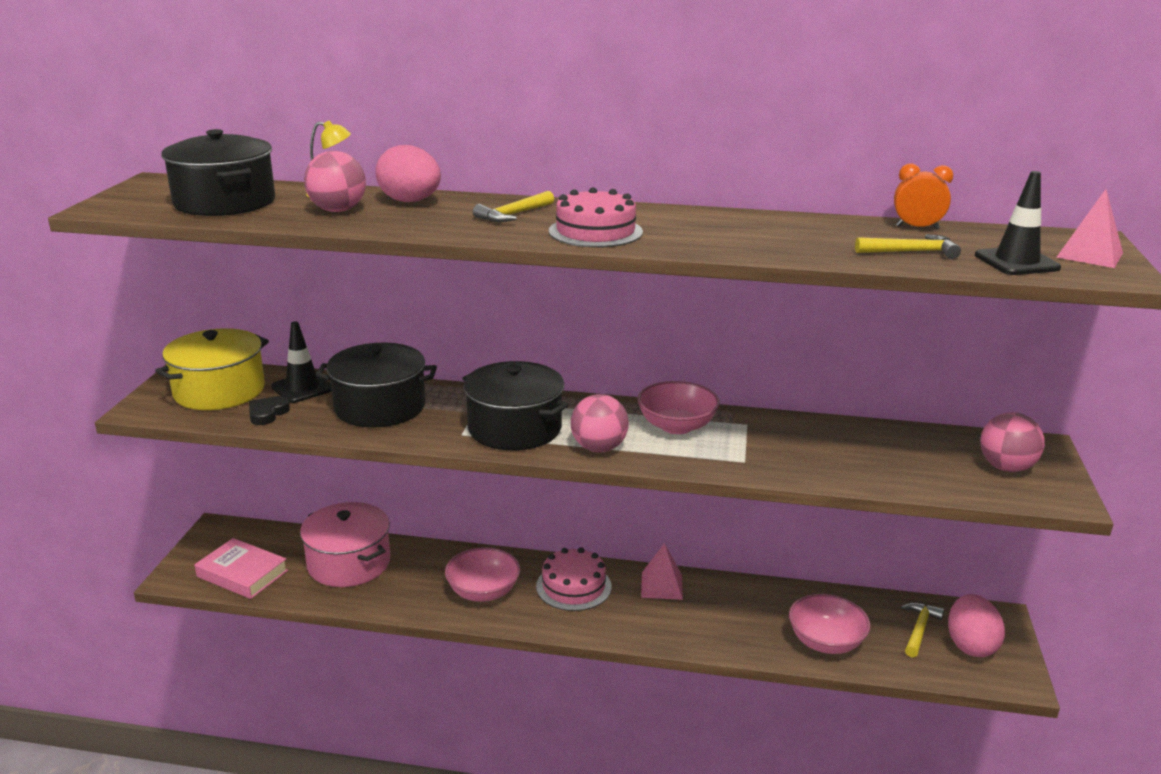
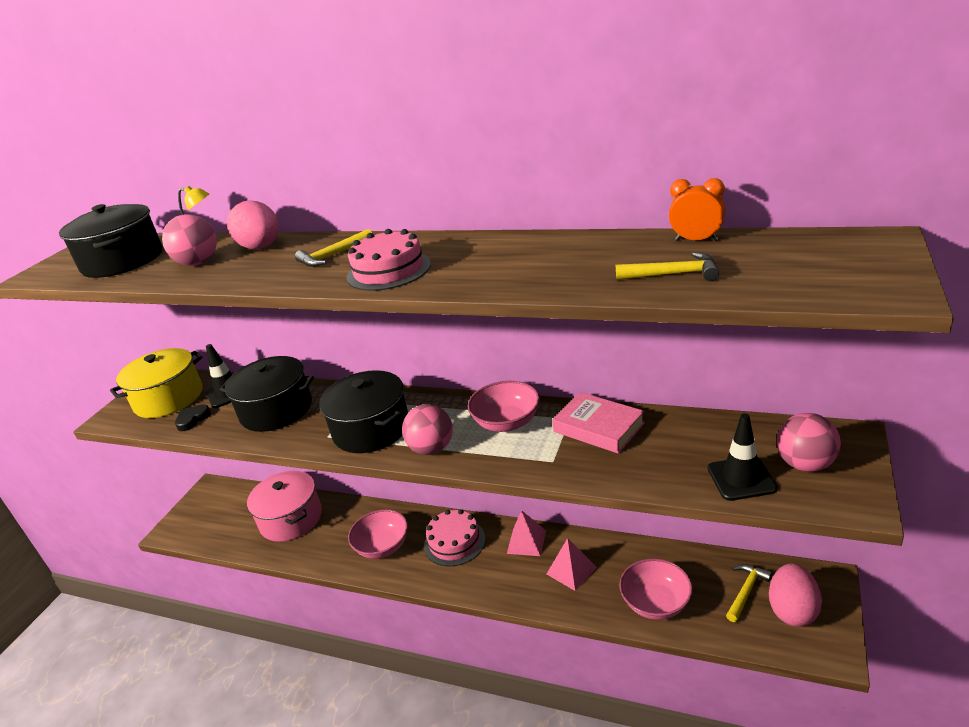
camera: 15 degrees right, 5 degrees up
pink book [195,538,288,599] -> pink book moved to [552,392,645,454]
black traffic cone [975,171,1061,275] -> black traffic cone moved to [708,413,778,501]
pink pyramid [1056,189,1123,268] -> pink pyramid moved to [547,538,597,591]

